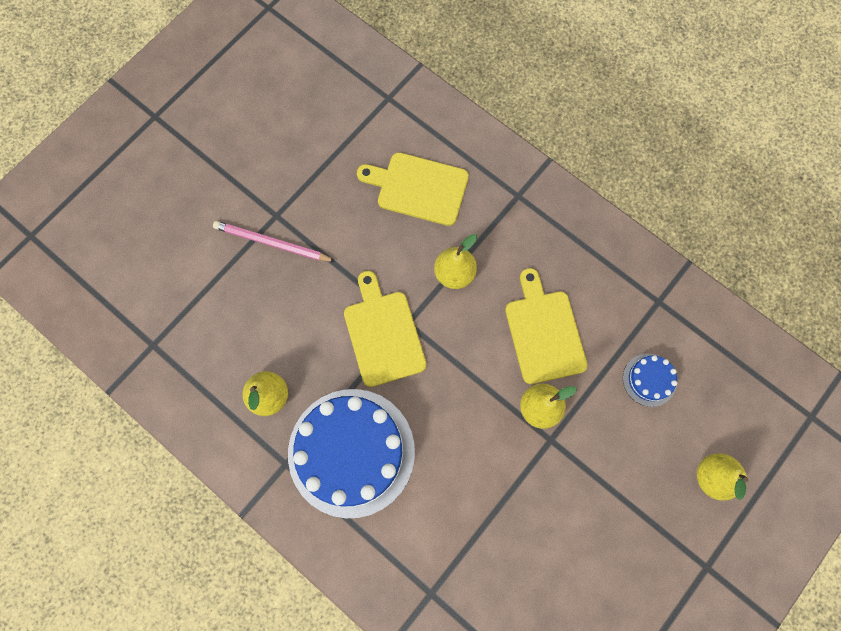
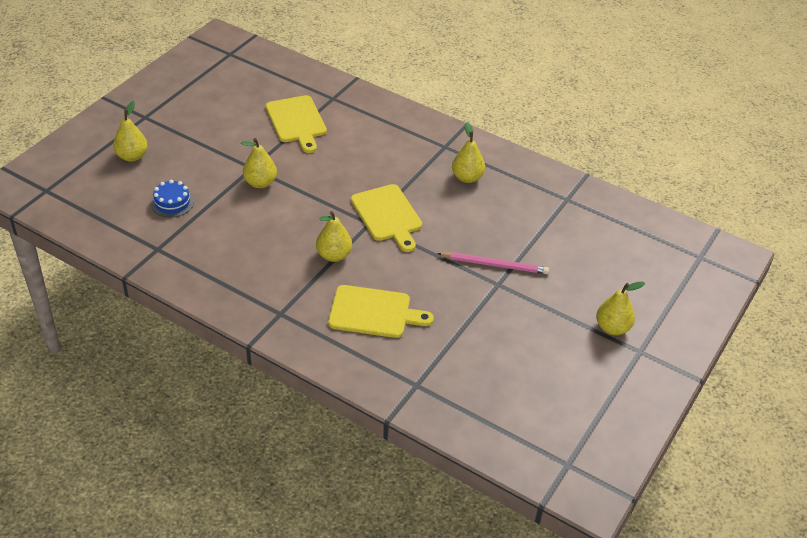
camera: 170 degrees right, 30 degrees down
blue cake [288,389,415,518] -> none
yellow cutting board [505,268,587,384] -> yellow cutting board moved to [266,95,327,153]
none -> yellow pear [596,282,645,335]

